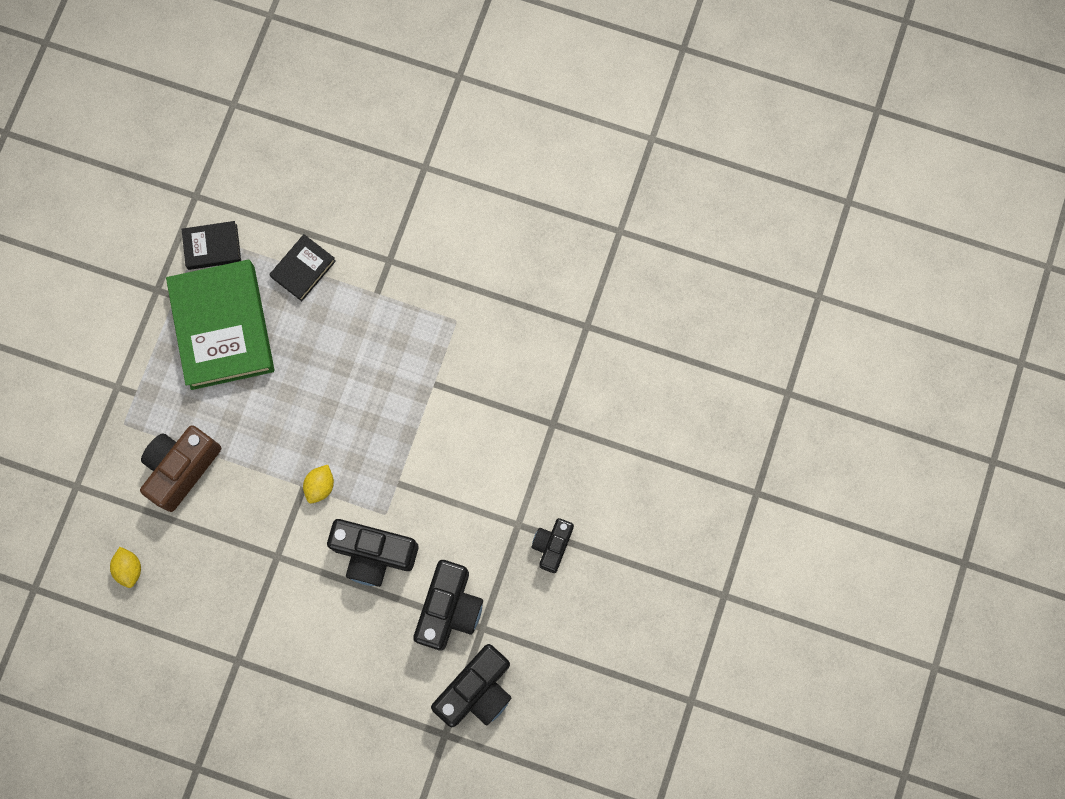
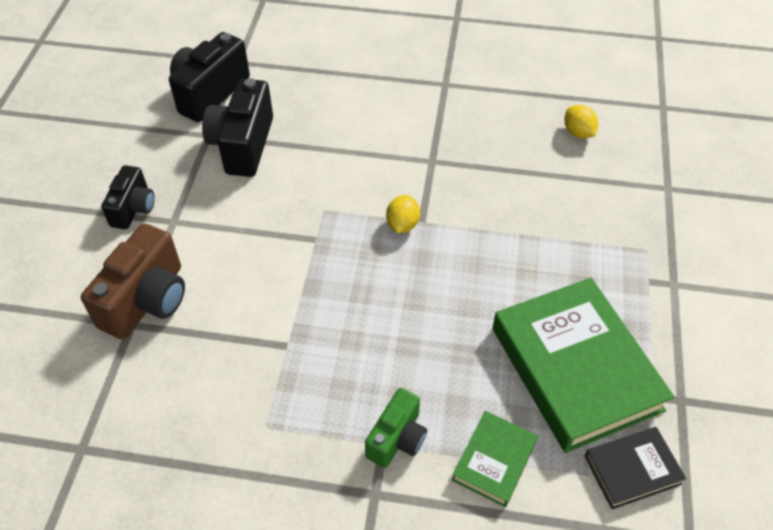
camera: 170 degrees right, 25 degrees down
brown camera [140,425,221,512] -> brown camera moved to [81,223,185,339]
black book [269,234,336,301] -> green book [452,411,538,507]
black camera [327,519,418,587] -> none
none -> green camera [365,388,427,468]

